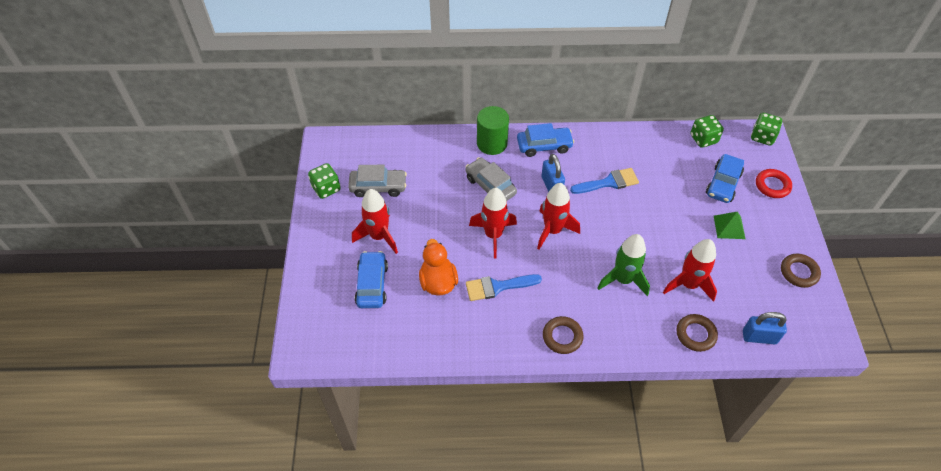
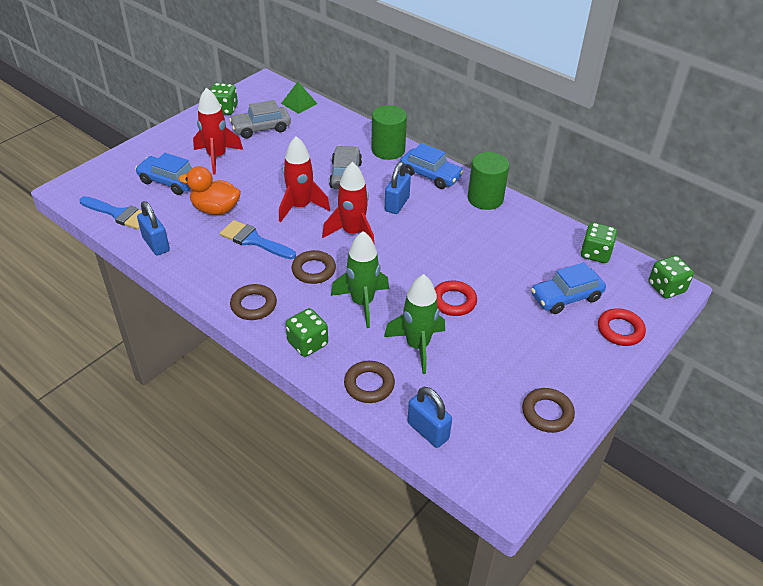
camera: 40 degrees right, 10 degrees down
grey car [348,165,407,197] -> grey car turned 120 degrees clockwise [229,100,291,139]
blue car [355,251,388,308] -> blue car turned 105 degrees counterclockwise [135,153,192,195]
orange duck [419,239,458,296] -> orange duck turned 105 degrees counterclockwise [179,166,241,215]
blue brush [570,168,639,194] -> blue brush moved to [79,196,142,230]
red rocket [663,239,717,302] -> green rocket [384,274,445,374]
green pyramid [714,212,745,239] -> green pyramid moved to [281,82,317,114]
none -> blue padlock [137,201,170,255]
none -> green dice [286,308,328,357]
none -> brown ring [292,250,336,284]
none -> red ring [434,280,477,316]
none -> green cylinder [467,152,509,210]

